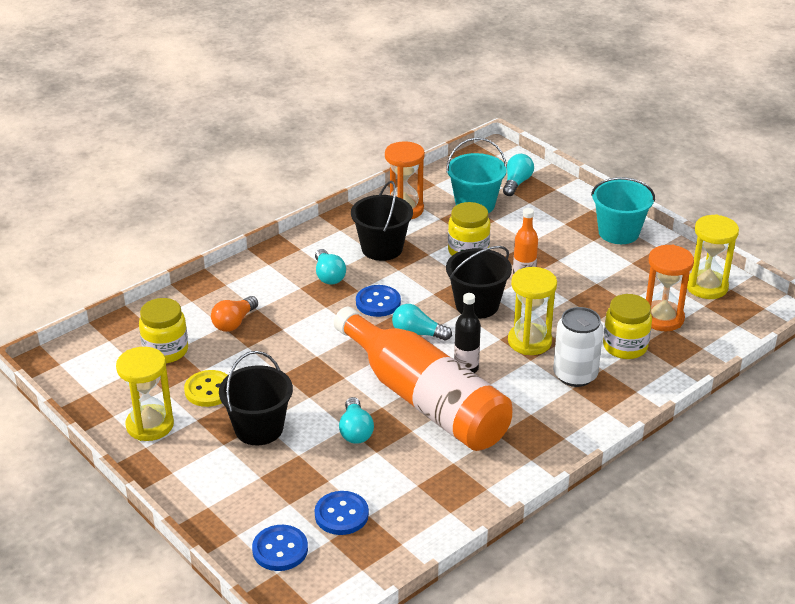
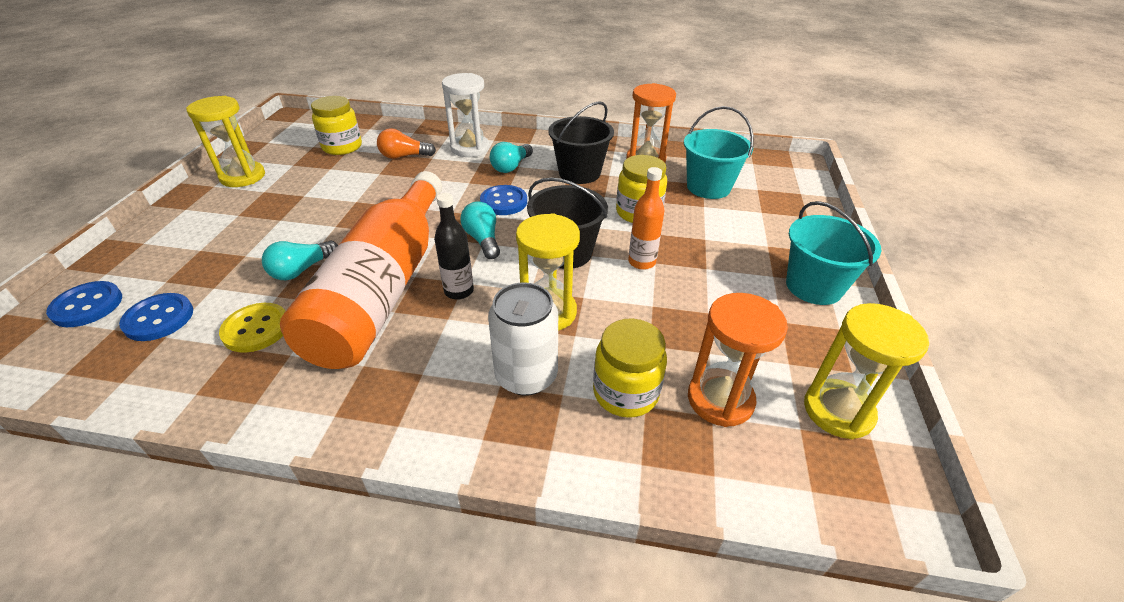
camera: 50 degrees right, 5 degrees up
yellow button [184,370,228,407] -> yellow button moved to [219,303,285,353]
black bucket [219,351,293,445] -> none
turquoise light bulb [503,154,534,196] -> none
none -> white hourglass [442,73,489,157]

